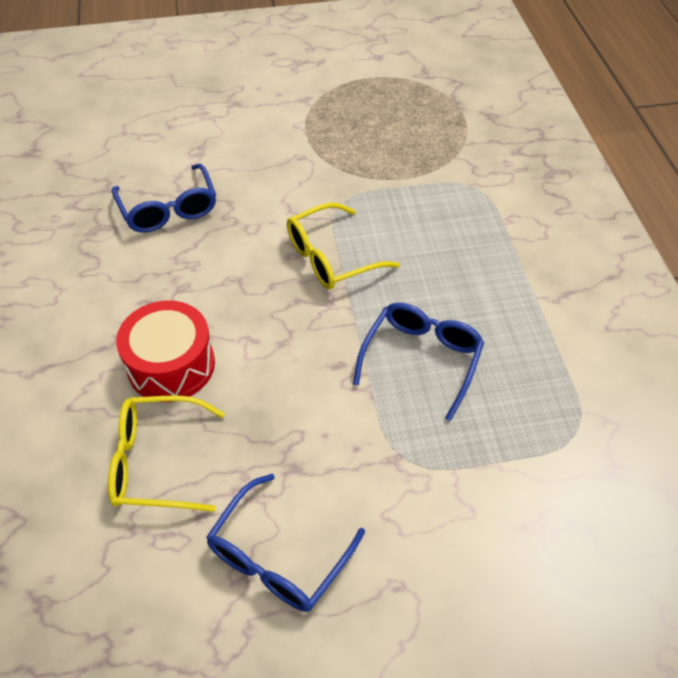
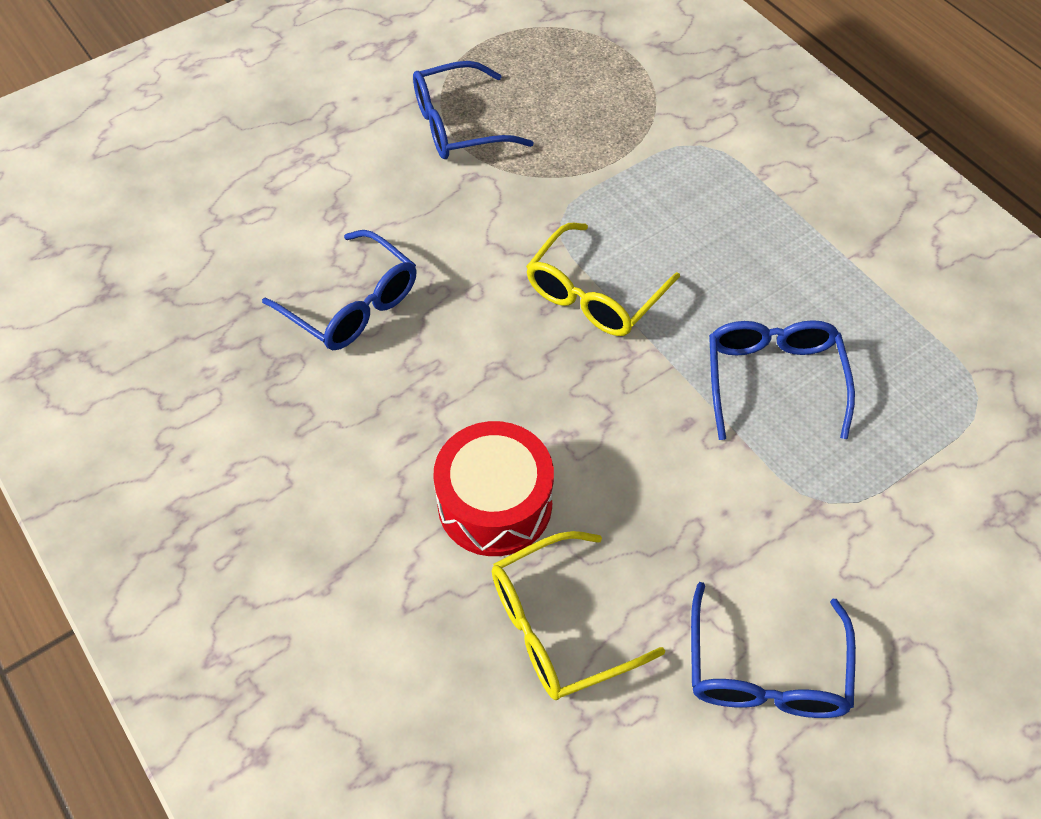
camera: 25 degrees left, 5 degrees up
none -> blue glasses [413,61,534,159]

